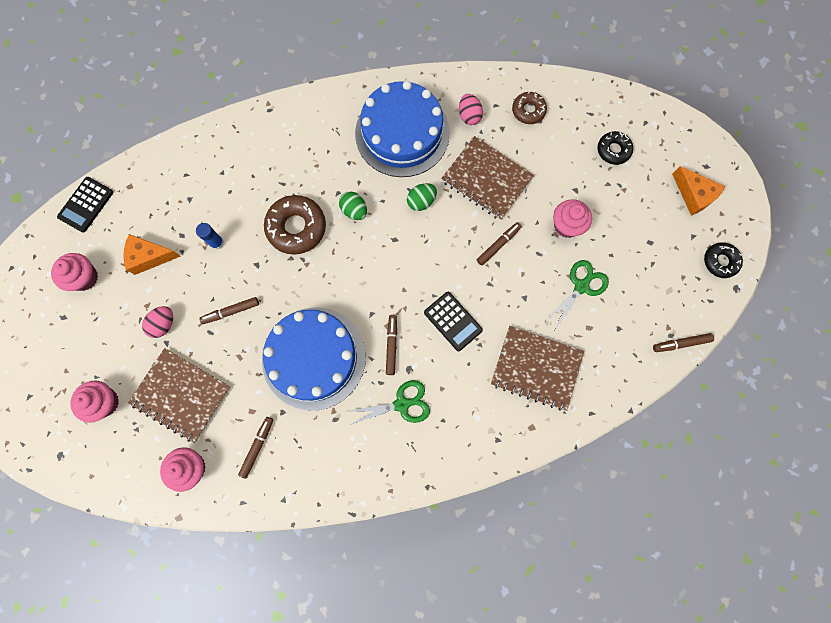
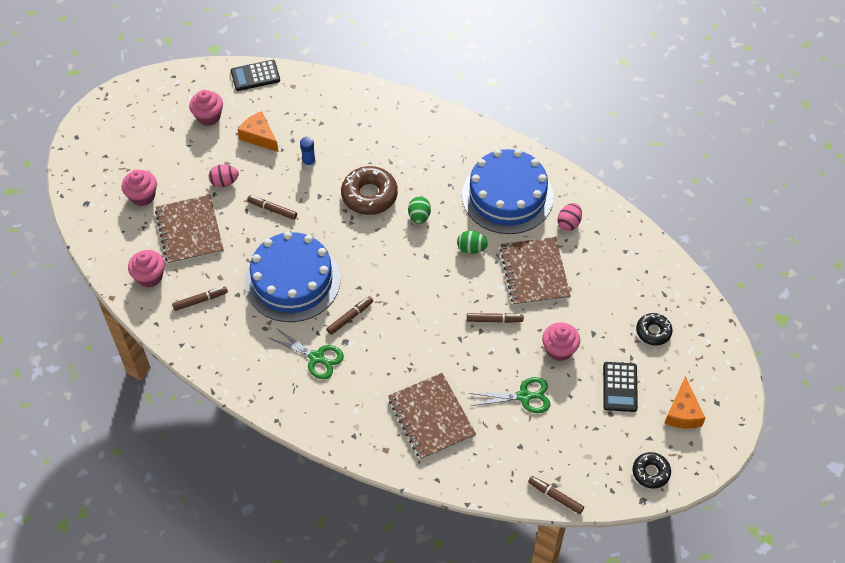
camera: 45 degrees right, 20 degrees down
black calculator [424,292,483,351] -> black calculator moved to [603,362,638,412]
brown donut [512,91,547,124] -> none

